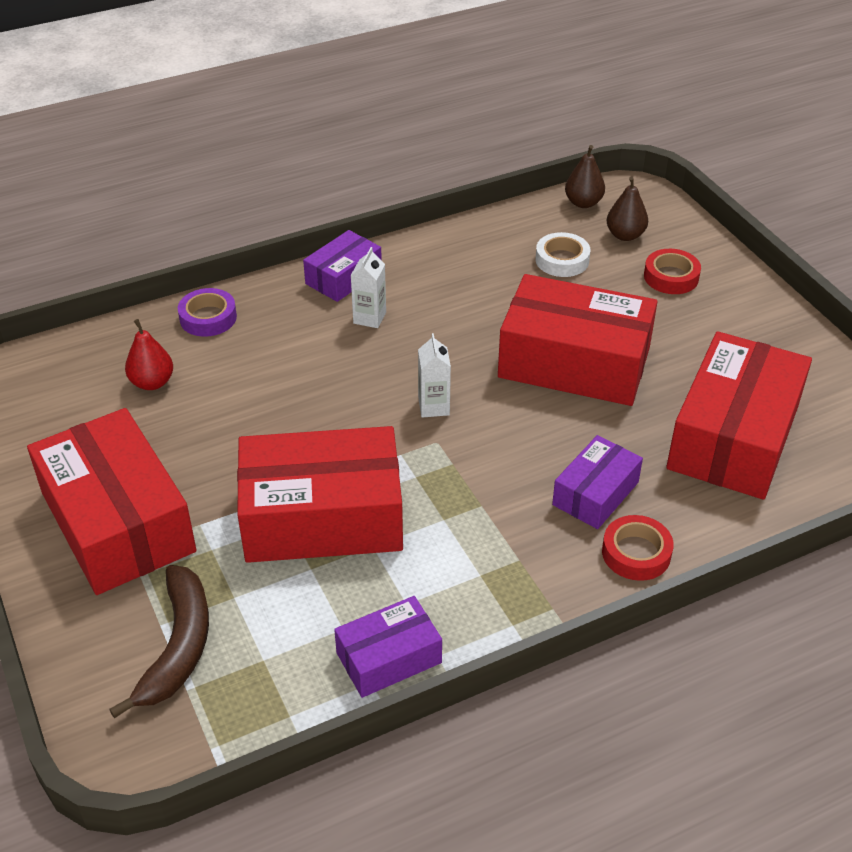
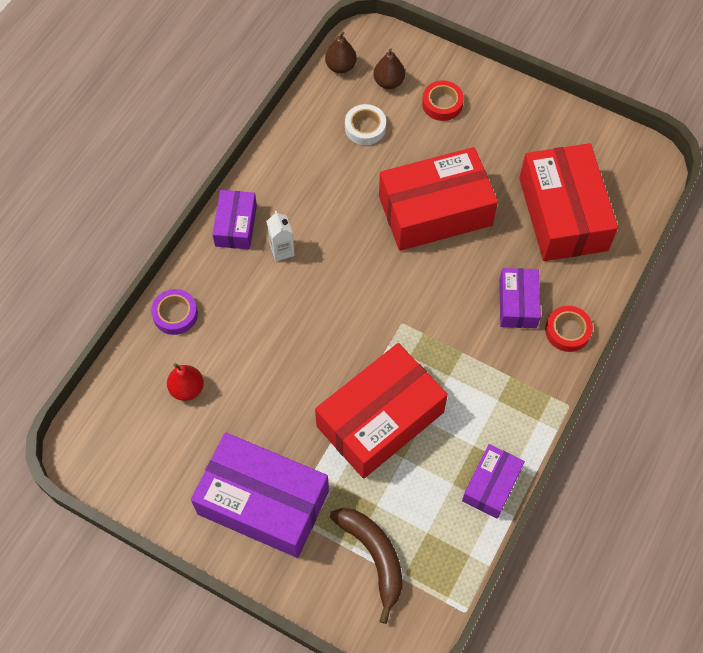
camera: 35 degrees left, 20 degrees up
red box [27,408,197,595] -> purple box [191,432,329,558]
white carton [418,333,451,418] -> none

